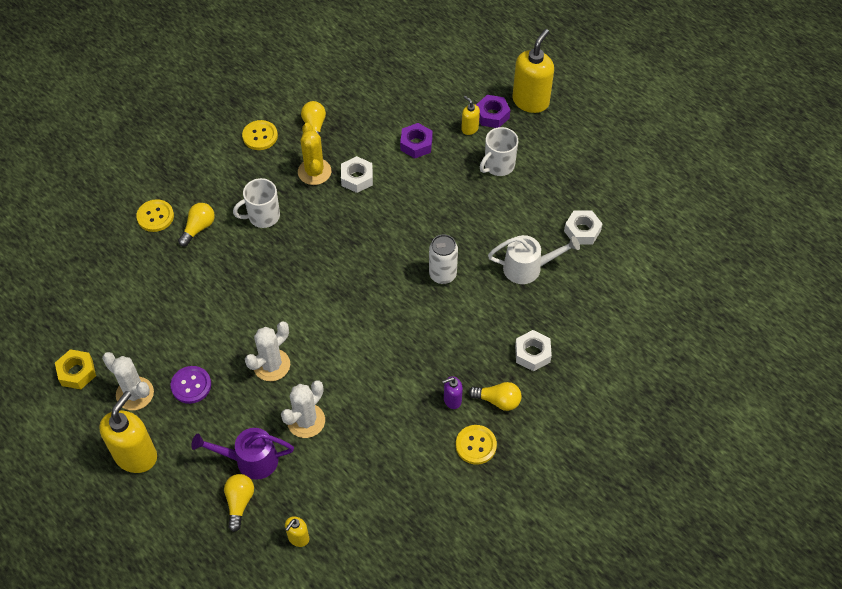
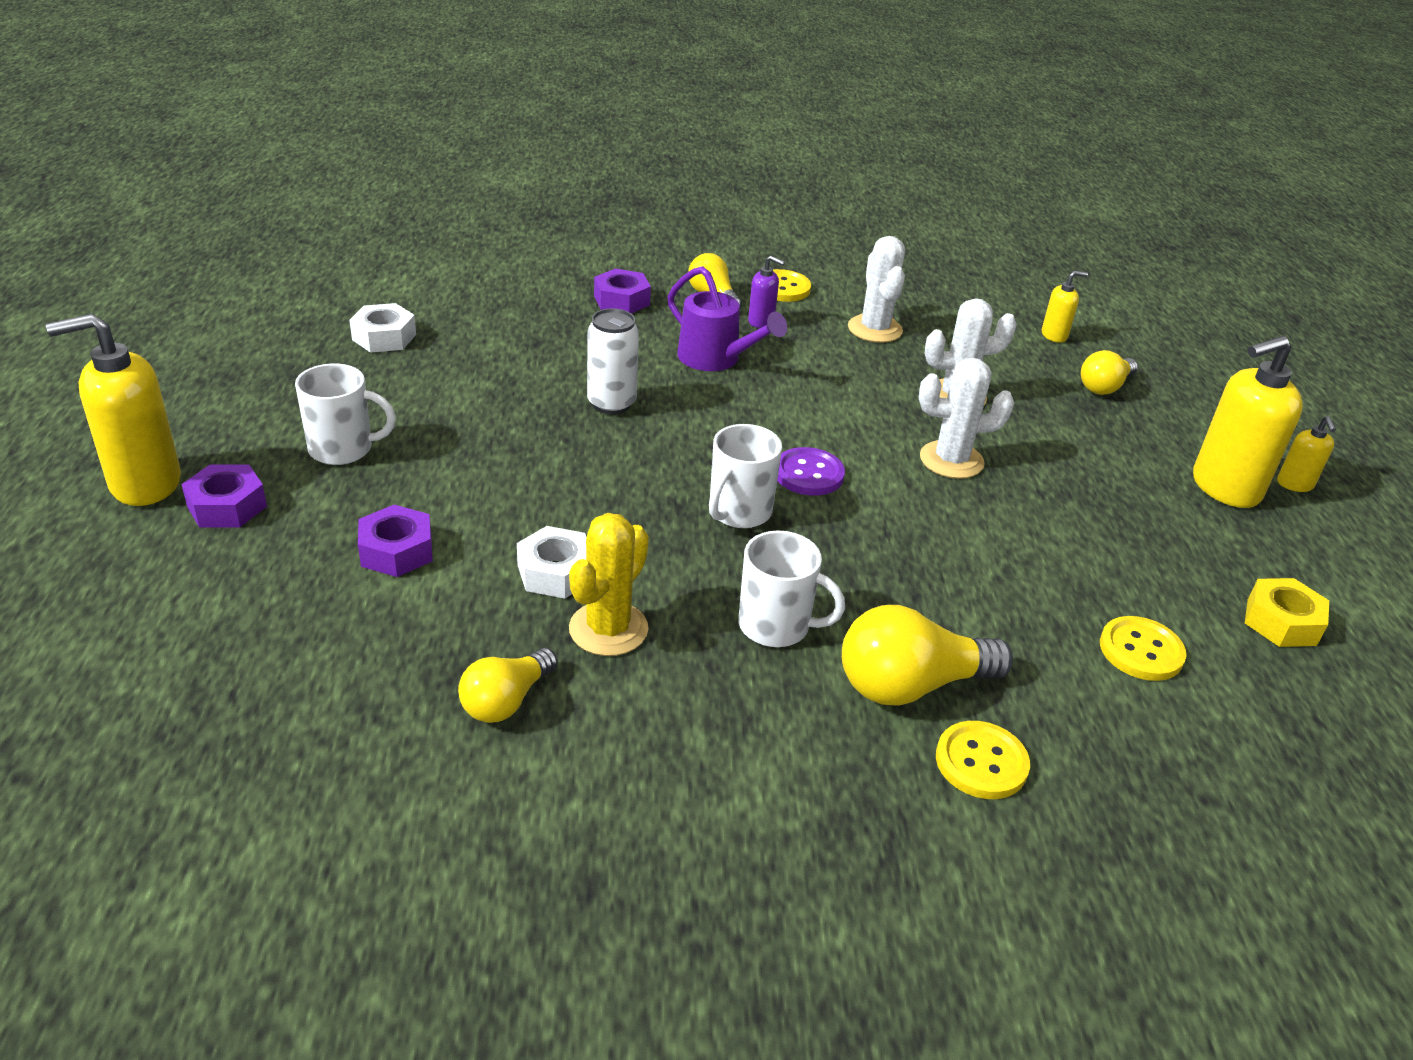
camera: 140 degrees left, 20 degrees down
white cactus [102,352,154,410] -> white cactus moved to [848,236,905,343]
purple button [171,366,211,404] -> purple button moved to [777,447,845,495]
yellow light bulb [178,203,215,247] -> yellow light bulb [842,605,1013,706], size x1.60
purple watering can [191,428,294,480] -> purple watering can moved to [667,266,787,371]
yellow button [242,120,278,150] -> yellow button moved to [1100,616,1187,681]
yellow soap dispenser [461,96,480,135] -> yellow soap dispenser moved to [1277,416,1336,492]
white watering can [488,235,580,284] -> none
white nut [515,330,552,371] -> purple nut [594,268,651,314]
none -> white mug [709,424,782,528]

